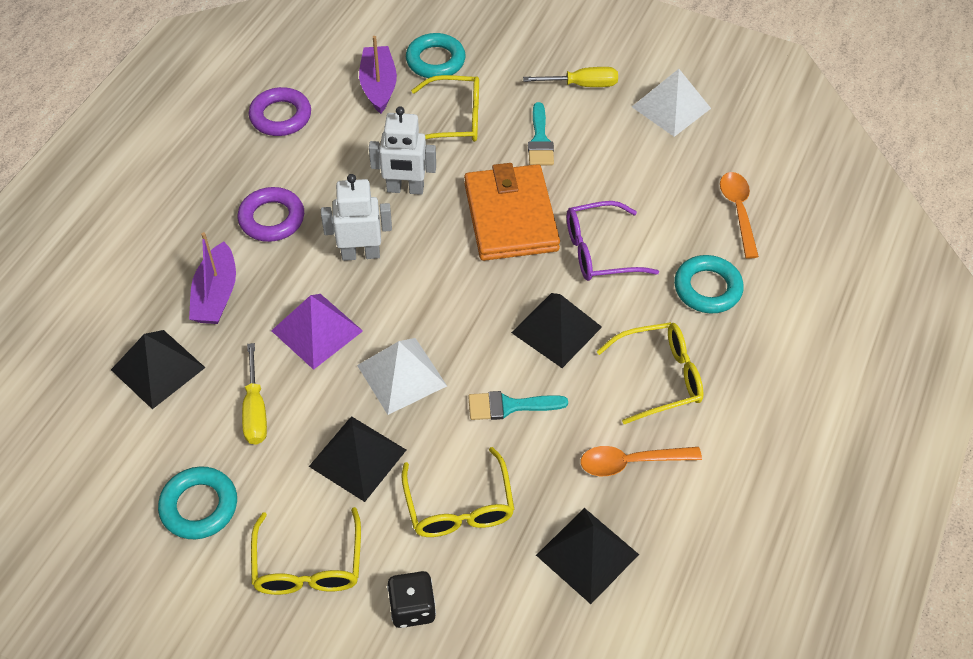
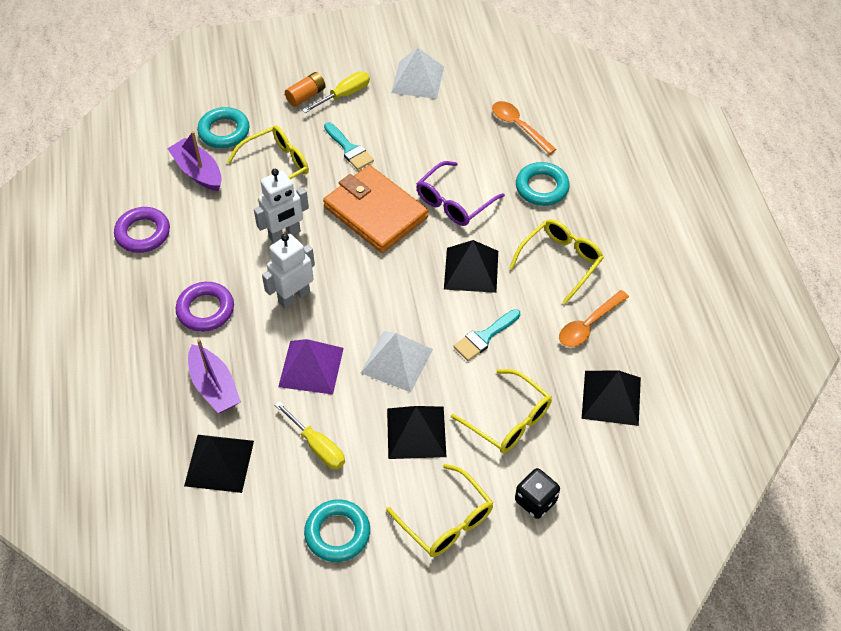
camera: 35 degrees left, 0 degrees up
none -> orange battery [285,72,326,107]

